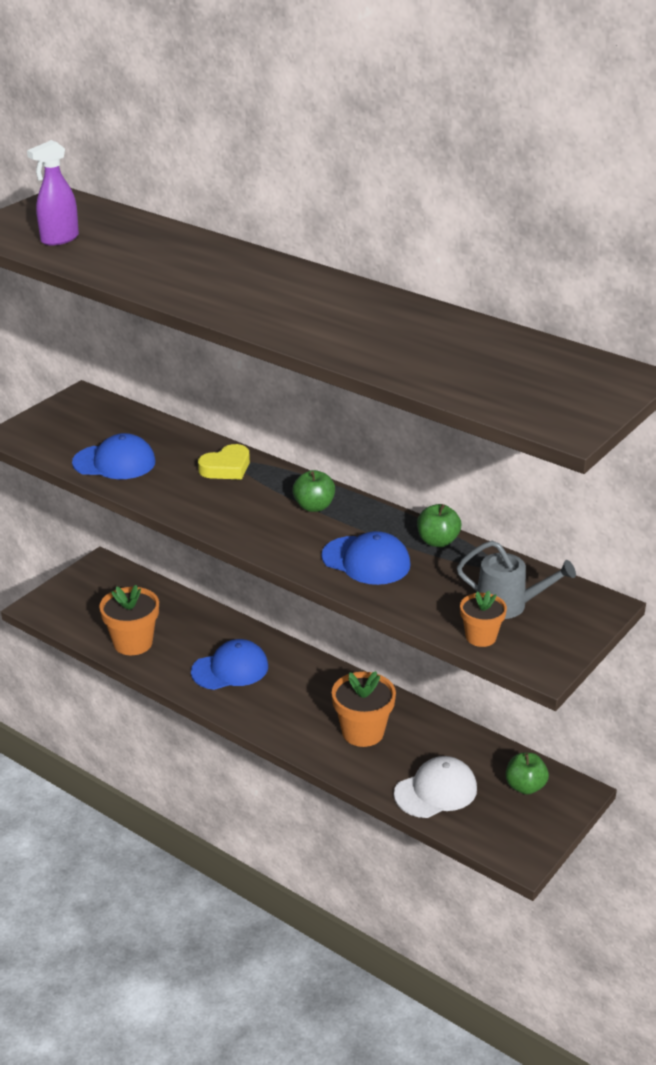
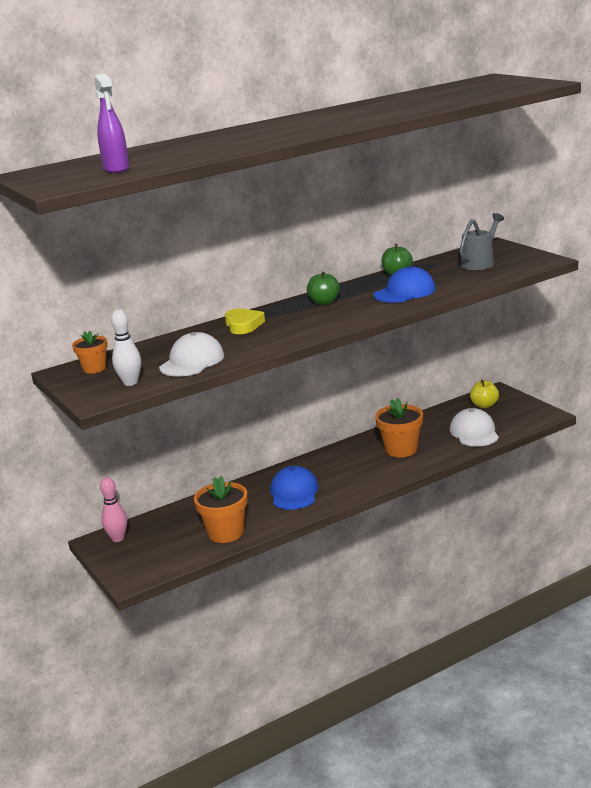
camera: 65 degrees left, 10 degrees down
blue cap [72,433,155,479] -> white cap [159,332,224,377]
orange flower pot [460,591,507,647] -> orange flower pot moved to [72,331,108,374]
green apple [506,753,549,795] -> yellow apple [470,380,499,408]
none -> pink bowling pin [100,477,127,542]
none -> white bowling pin [111,309,141,386]

